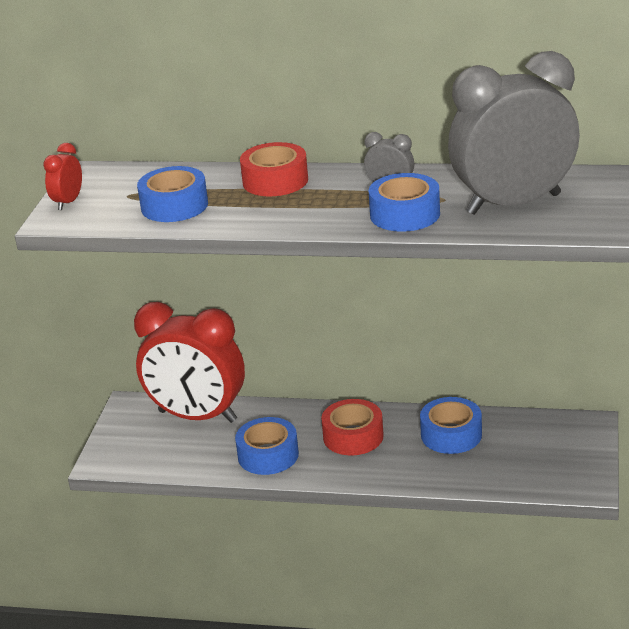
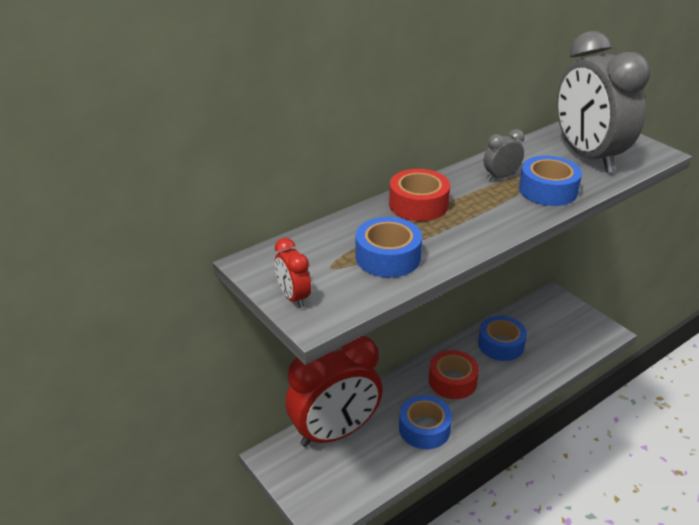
camera: 50 degrees left, 5 degrees up
grey clock [448,51,580,215] -> grey clock turned 45 degrees counterclockwise [557,31,650,173]

